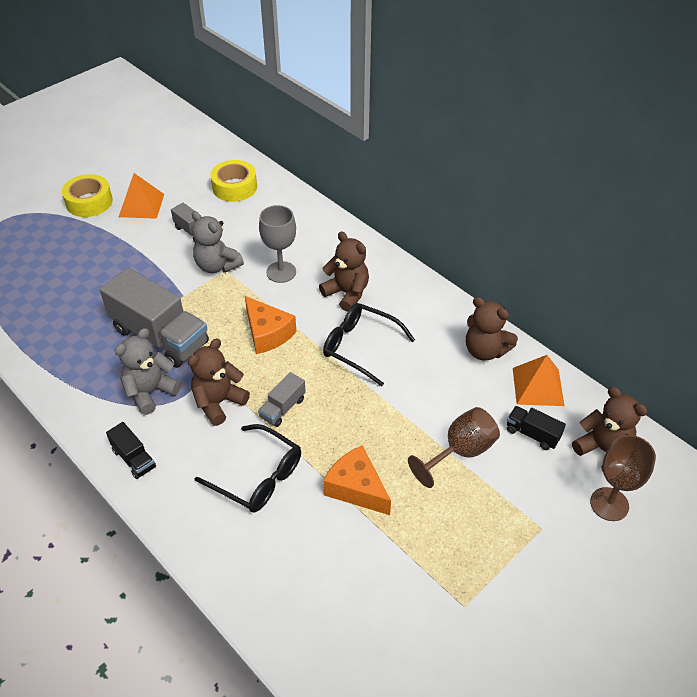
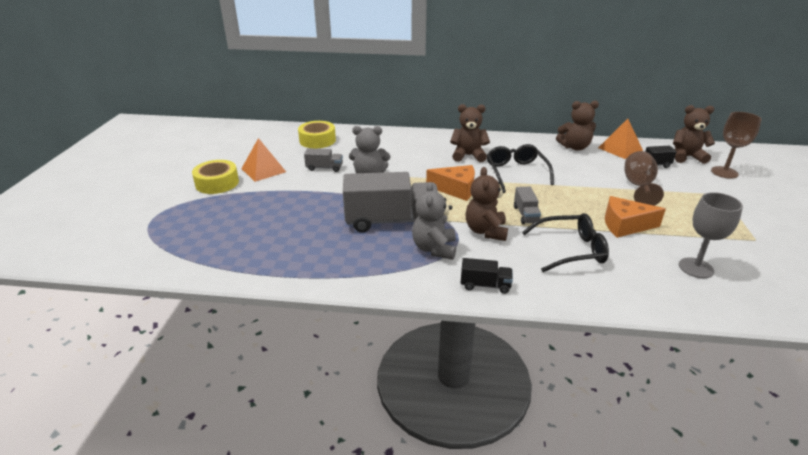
camera: 40 degrees left, 15 degrees down
grey goblet [259,205,296,283] -> grey goblet moved to [679,192,743,278]
black glasses [323,303,415,386] -> black glasses turned 90 degrees clockwise [487,144,554,189]

